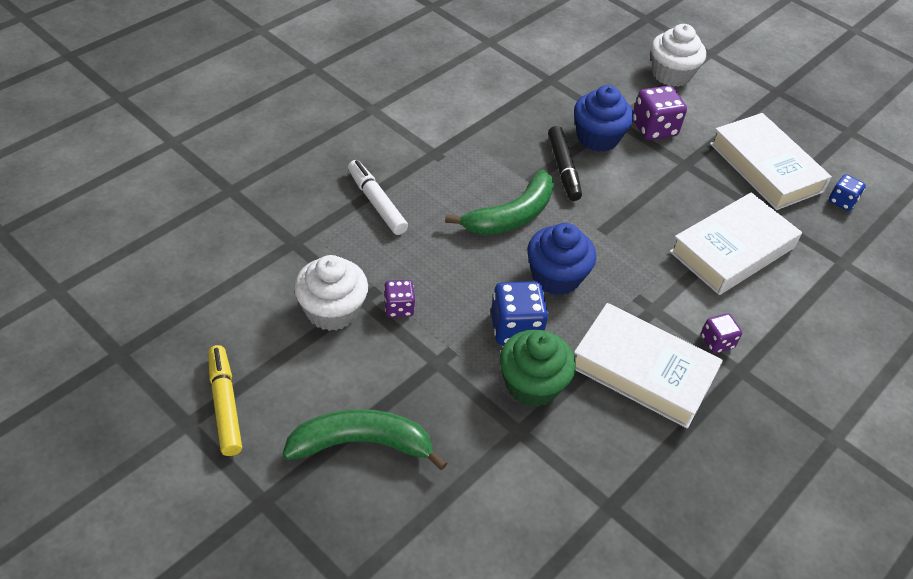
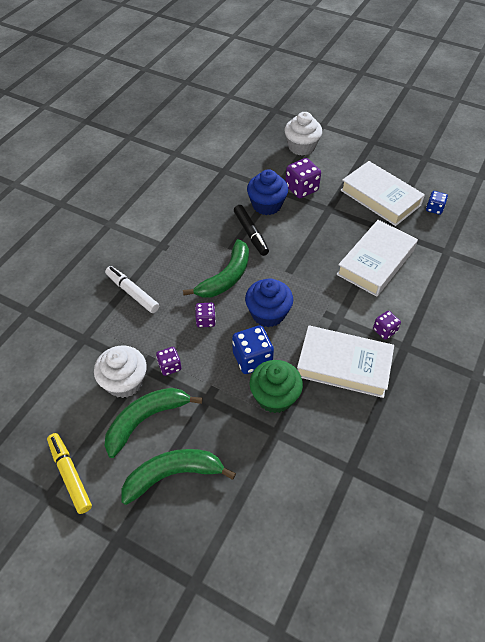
camera: 10 degrees left, 5 degrees up
none -> green banana [105,388,203,458]
none -> purple dice [195,303,216,327]

